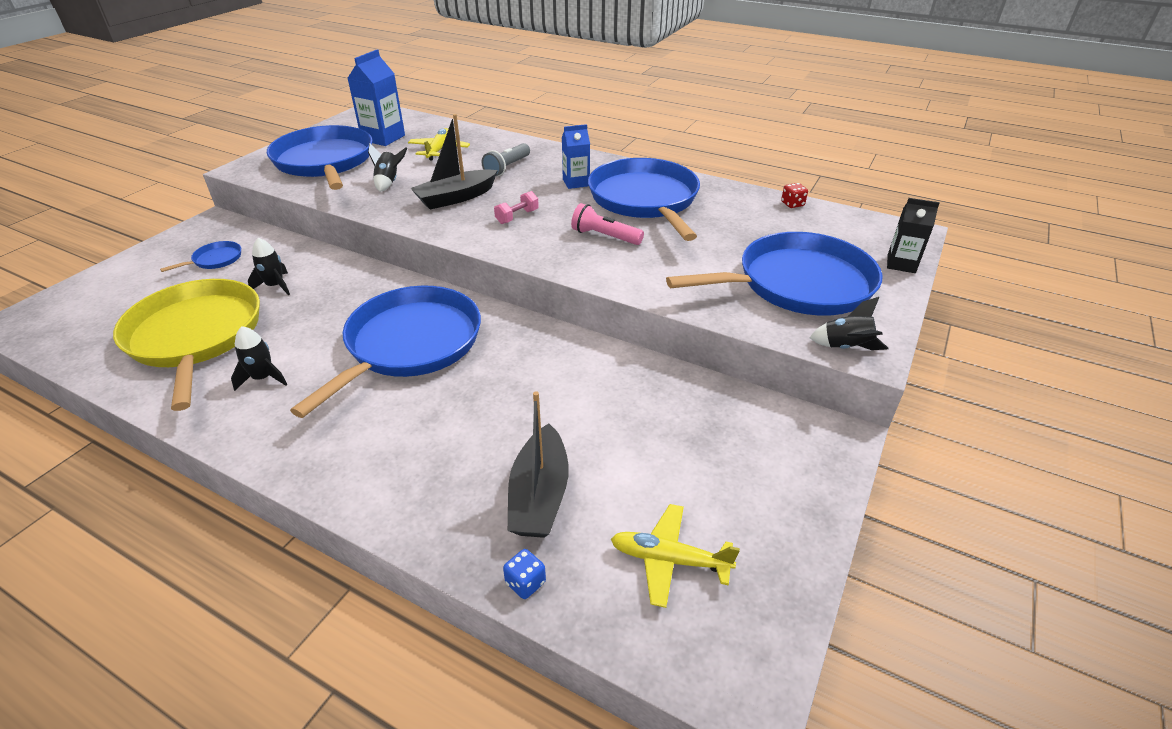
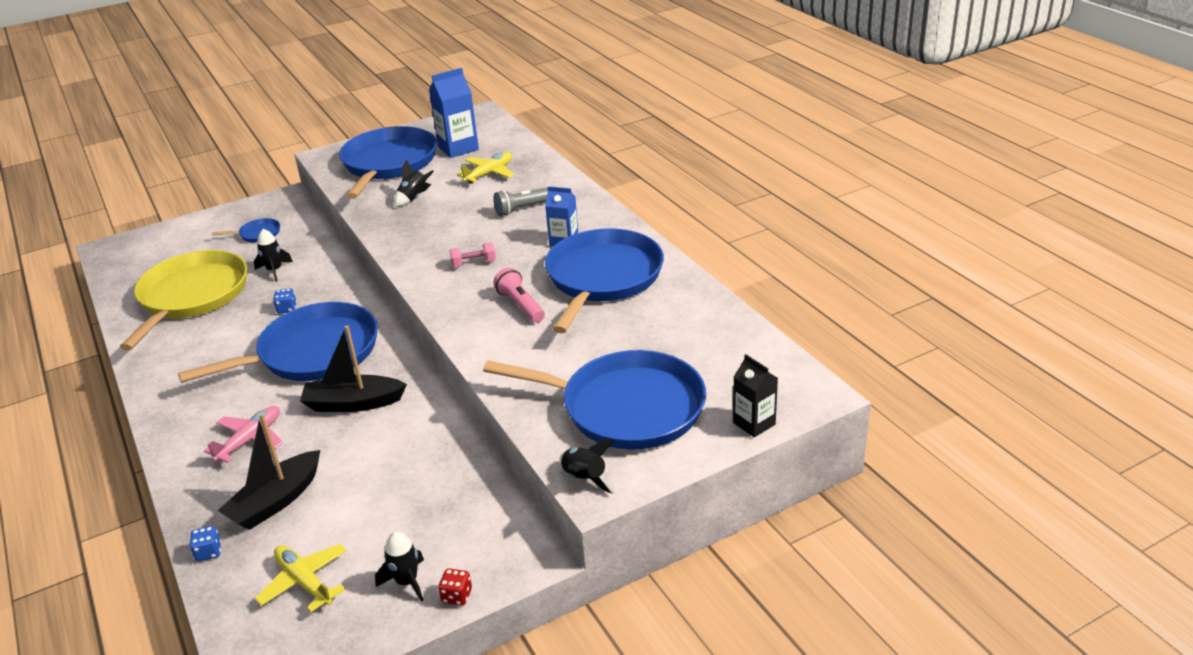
camera: 35 degrees right, 5 degrees down
black rocket [231,326,287,391] -> black rocket moved to [375,532,424,602]
black boat [410,114,498,210] -> black boat moved to [300,325,407,412]
red dice [781,183,808,208] -> red dice moved to [438,569,472,605]
none -> pink plane [204,406,283,463]
none -> blue dice [273,289,297,314]

